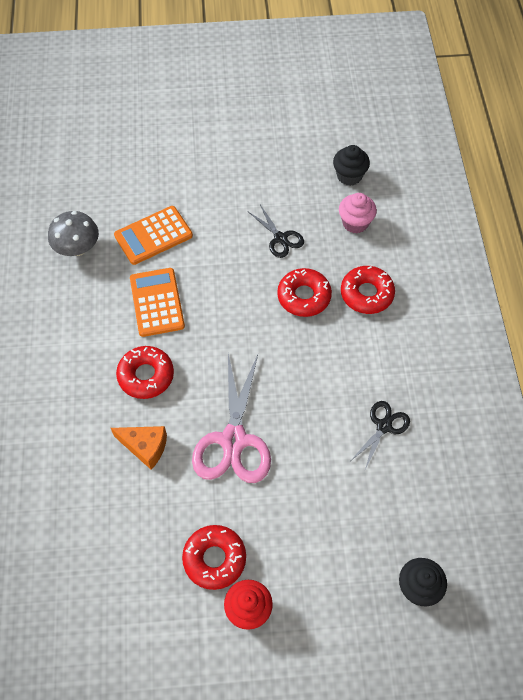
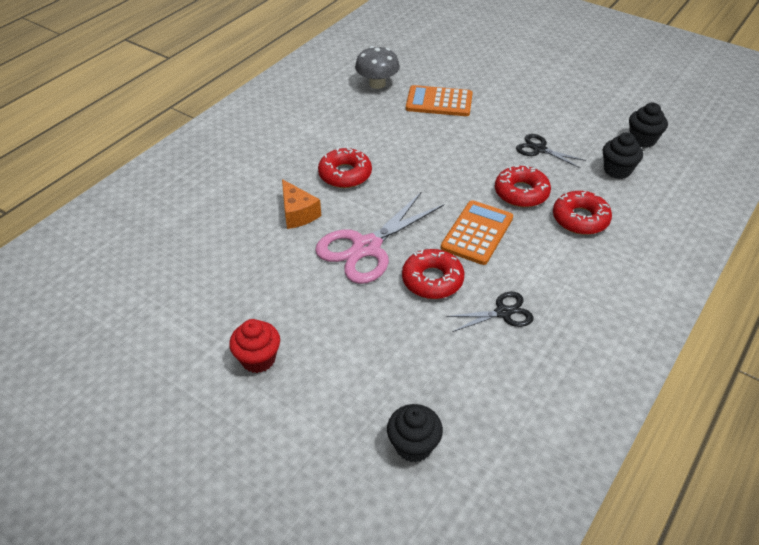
camera: 40 degrees right, 15 degrees down
orange calculator [130,268,185,337] -> orange calculator moved to [441,200,513,265]
red donut [182,525,246,590] -> red donut moved to [402,249,464,299]
black scissors [249,205,304,258] -> black scissors turned 120 degrees clockwise [516,134,586,168]
pink cupcake [339,193,377,234] -> black cupcake [603,132,643,179]

